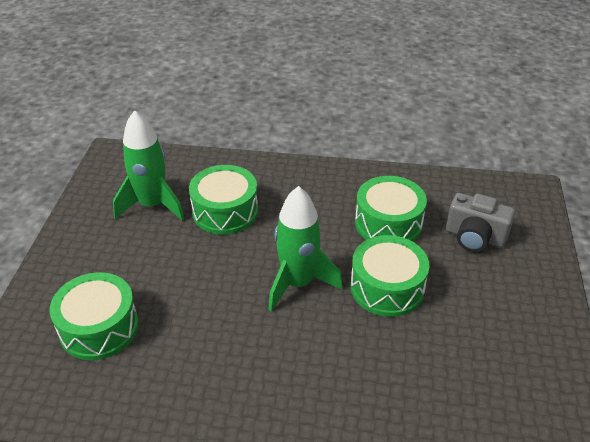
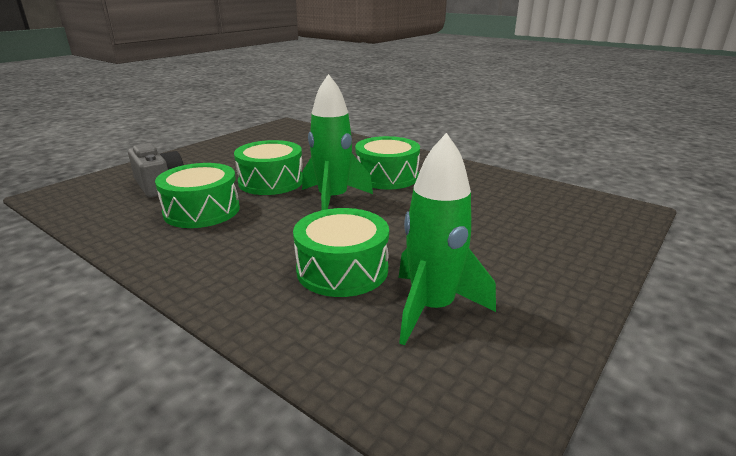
camera: 150 degrees left, 15 degrees down
green drum [50,272,139,360] -> green drum moved to [355,136,420,190]

